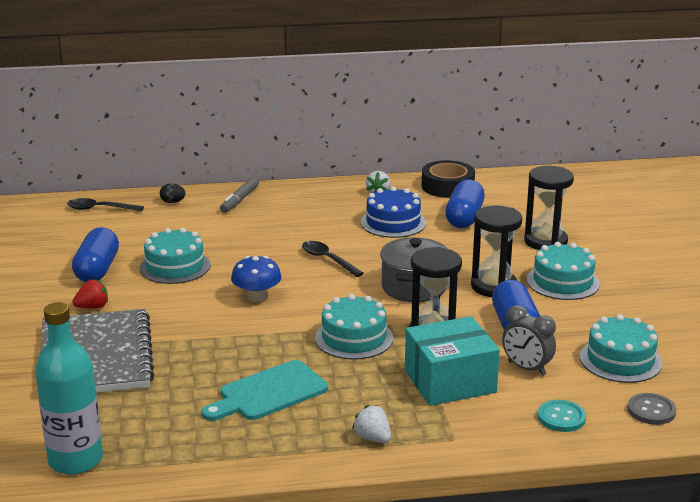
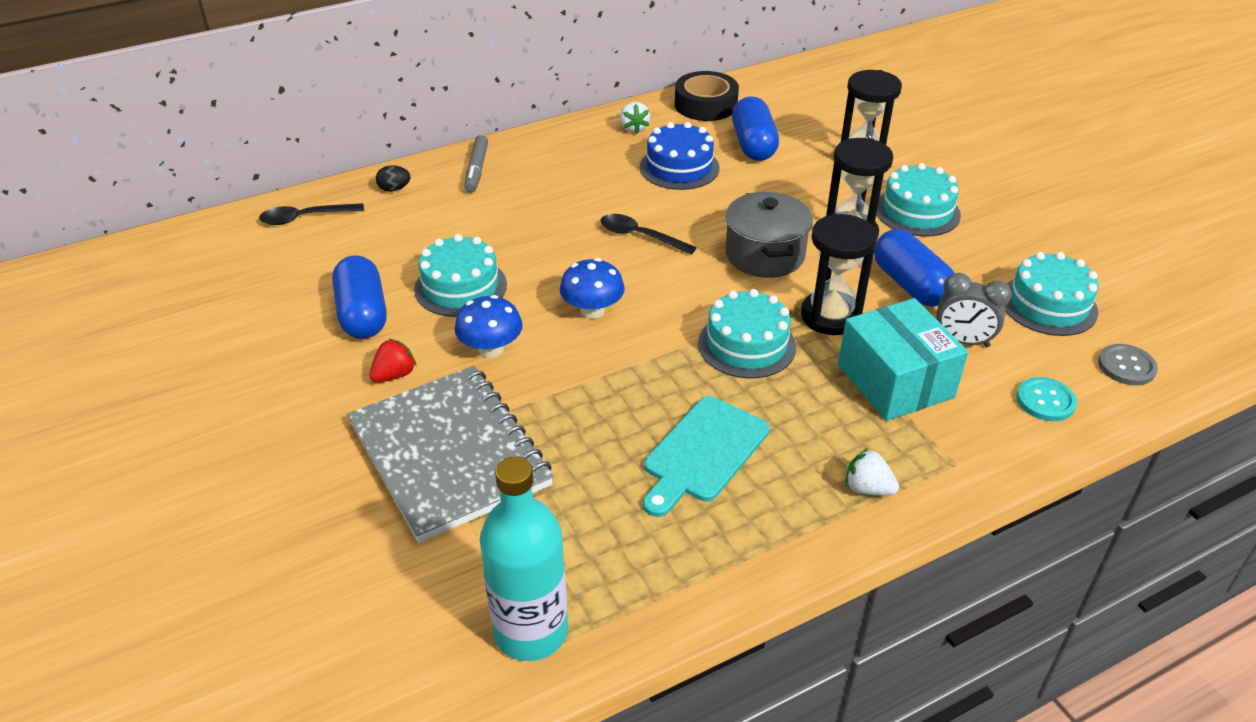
camera: 20 degrees left, 15 degrees up
turquoise box [405,316,500,406] -> turquoise box turned 75 degrees counterclockwise [838,298,968,421]
none -> blue mushroom [455,295,523,358]

